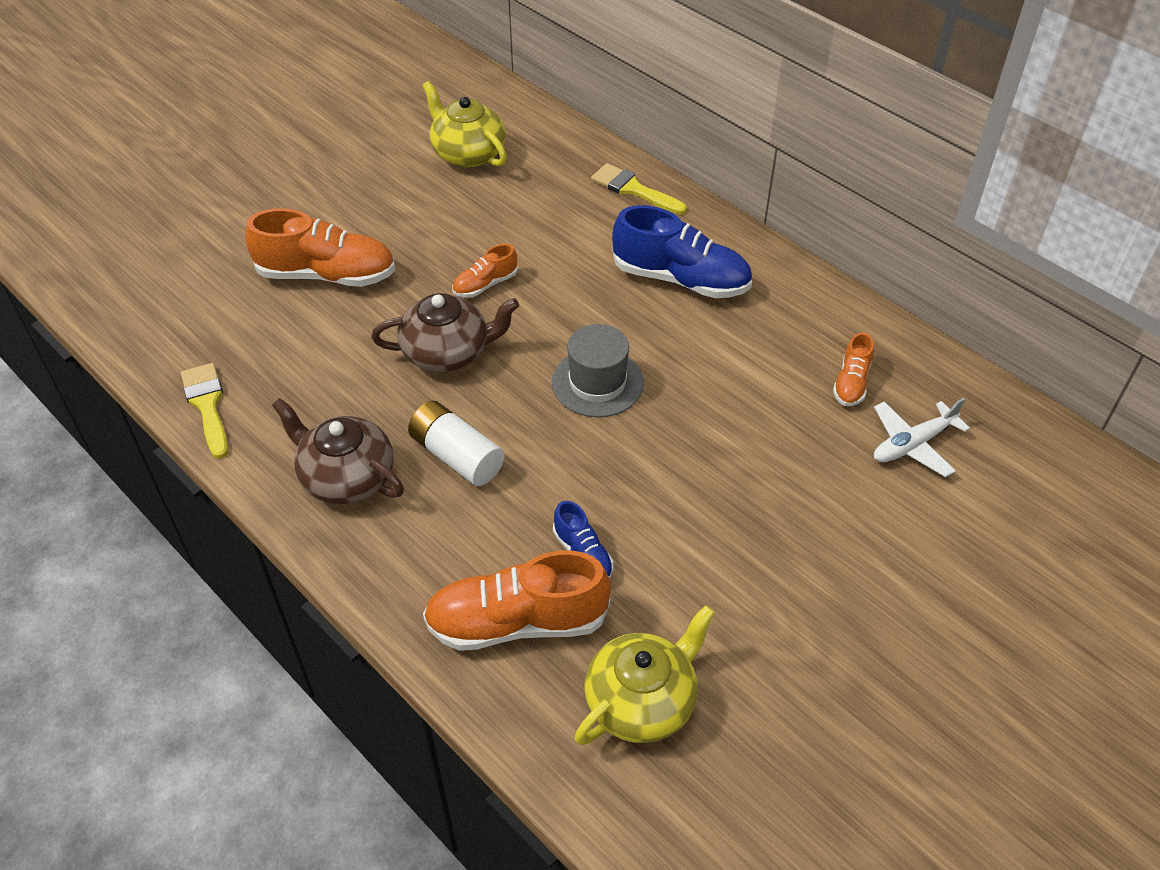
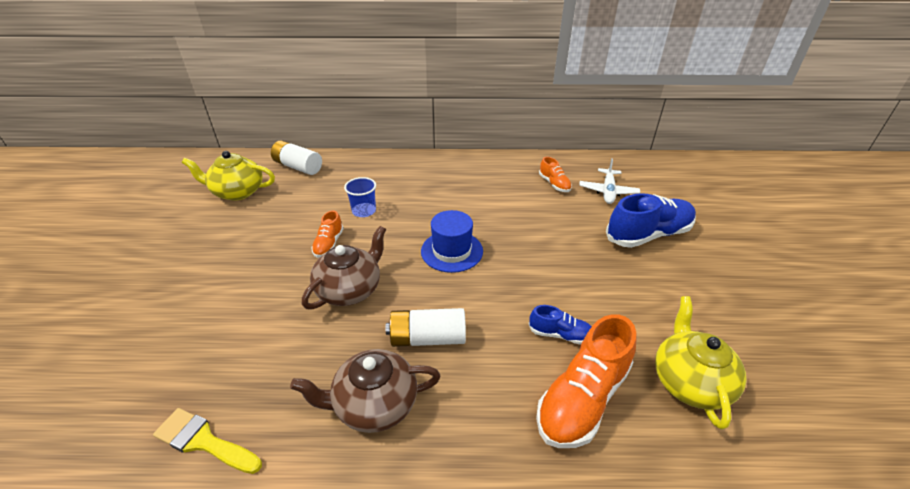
camera: 45 degrees left, 10 degrees down
orange shoe [245,208,395,287] -> none
grey hat [552,324,644,417] -> blue hat [421,210,483,273]
yellow brush [591,163,687,215] -> none
blue shoe [612,205,752,298] -> blue shoe moved to [606,193,696,248]
none -> white battery [271,140,322,175]
none -> blue cup [344,177,376,217]

